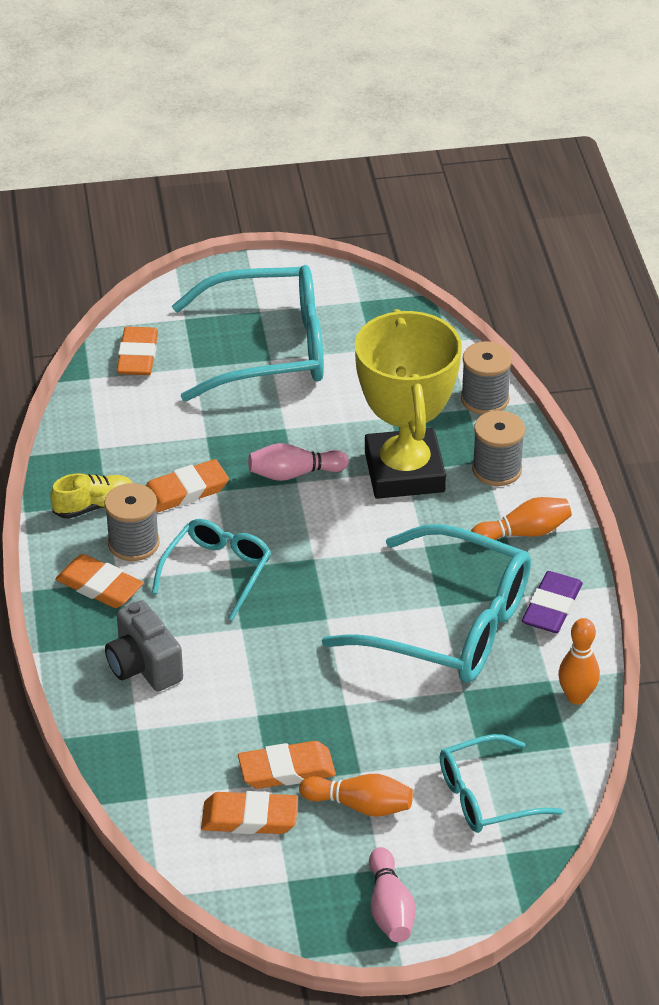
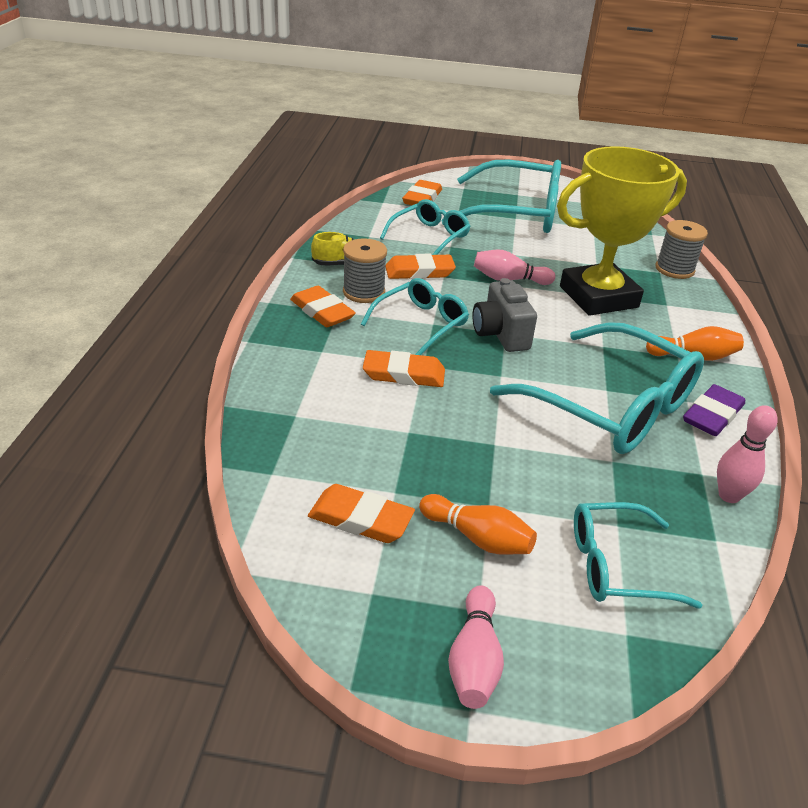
camera: 15 degrees right, 5 degrees down
grey camera [105,600,183,691] -> grey camera moved to [472,278,537,352]
orange eraser [238,741,336,789] -> orange eraser moved to [363,350,445,387]
yellow trophy [355,309,462,499] -> yellow trophy turned 60 degrees clockwise [557,146,687,316]
grey spool [472,410,525,486] -> none
orange bowling pin [558,618,600,705] -> pink bowling pin [717,405,778,503]
none -> turquoise glasses [380,199,471,255]

